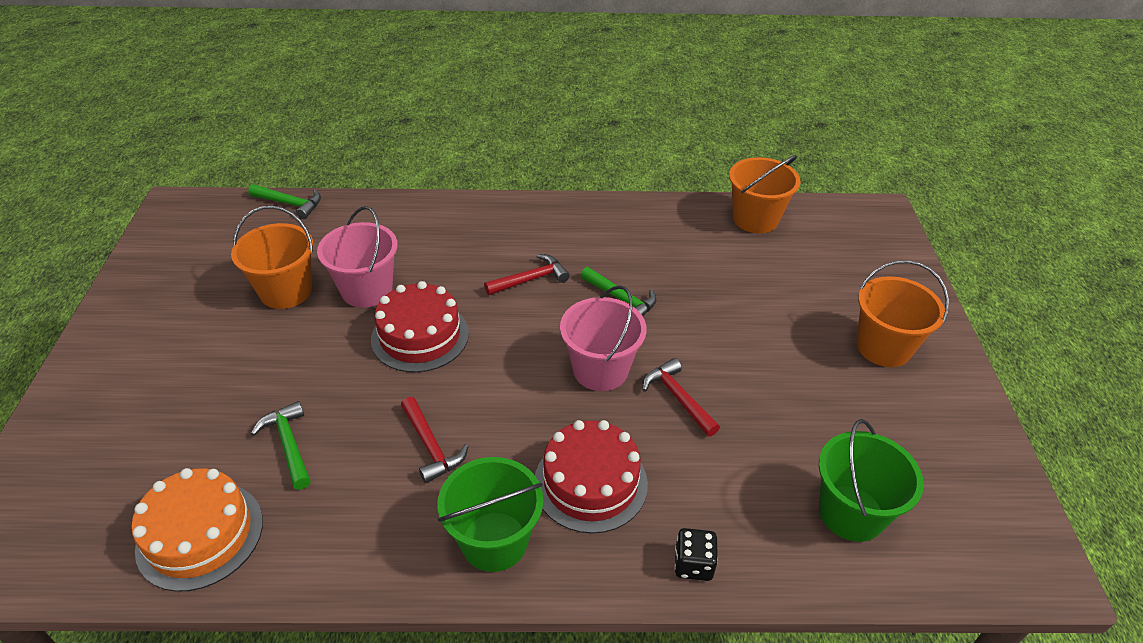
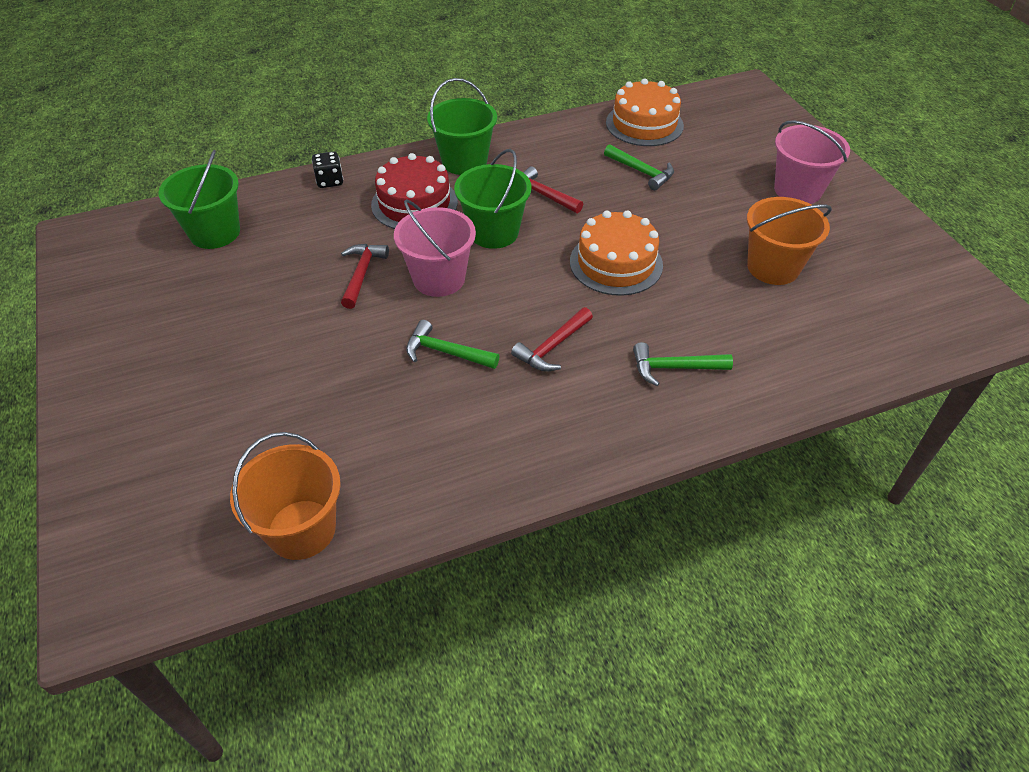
camera: 160 degrees right, 5 degrees up
green hammer [248,184,321,219] -> green hammer moved to [633,342,733,386]
pink bucket [317,206,398,308] -> pink bucket moved to [774,120,850,204]
red cake [371,281,469,372] -> orange cake [570,210,663,296]
red hammer [642,358,720,437] -> red hammer turned 120 degrees counterclockwise [341,244,389,309]
orange bucket [857,260,949,367] -> none
none -> green bucket [454,149,531,249]

